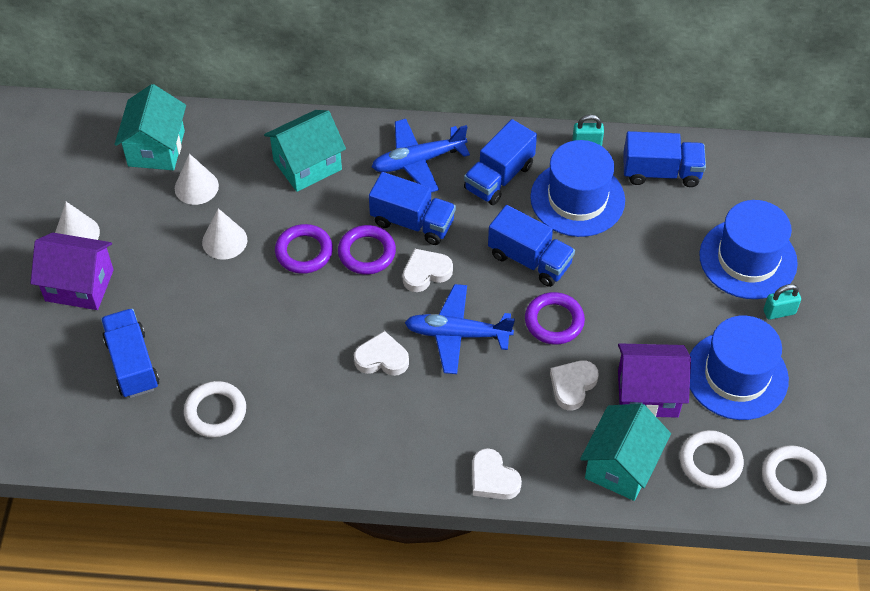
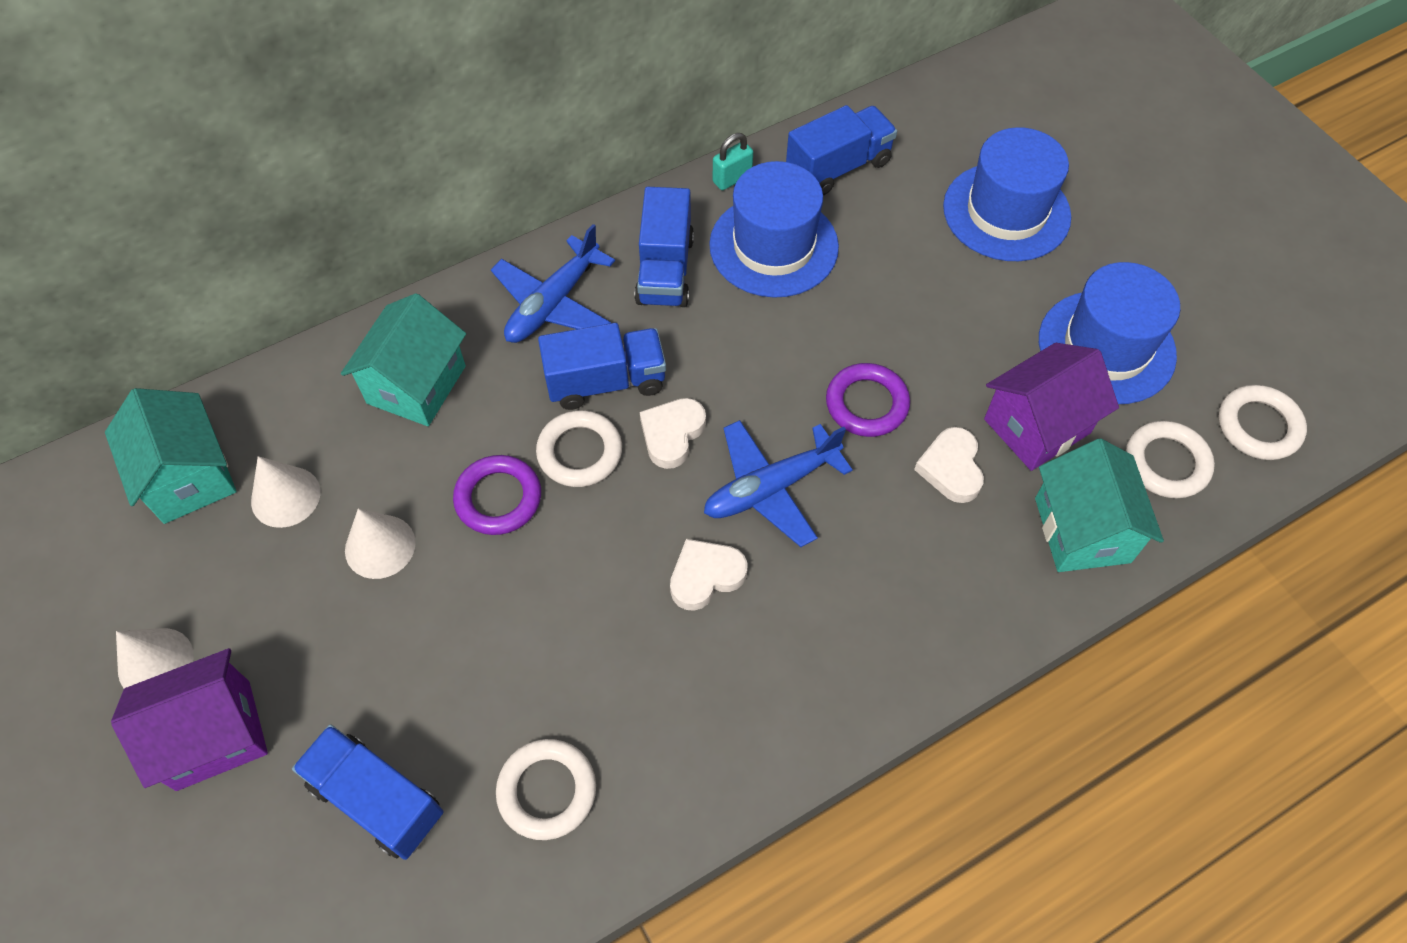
camera: 35 degrees left, 5 degrees up
purple ring [338,225,396,275] -> white ring [536,410,622,487]
white heart [472,448,522,500] -> none
blue truck [488,205,575,287] -> none
turquoise padlock [763,284,801,320] -> none

